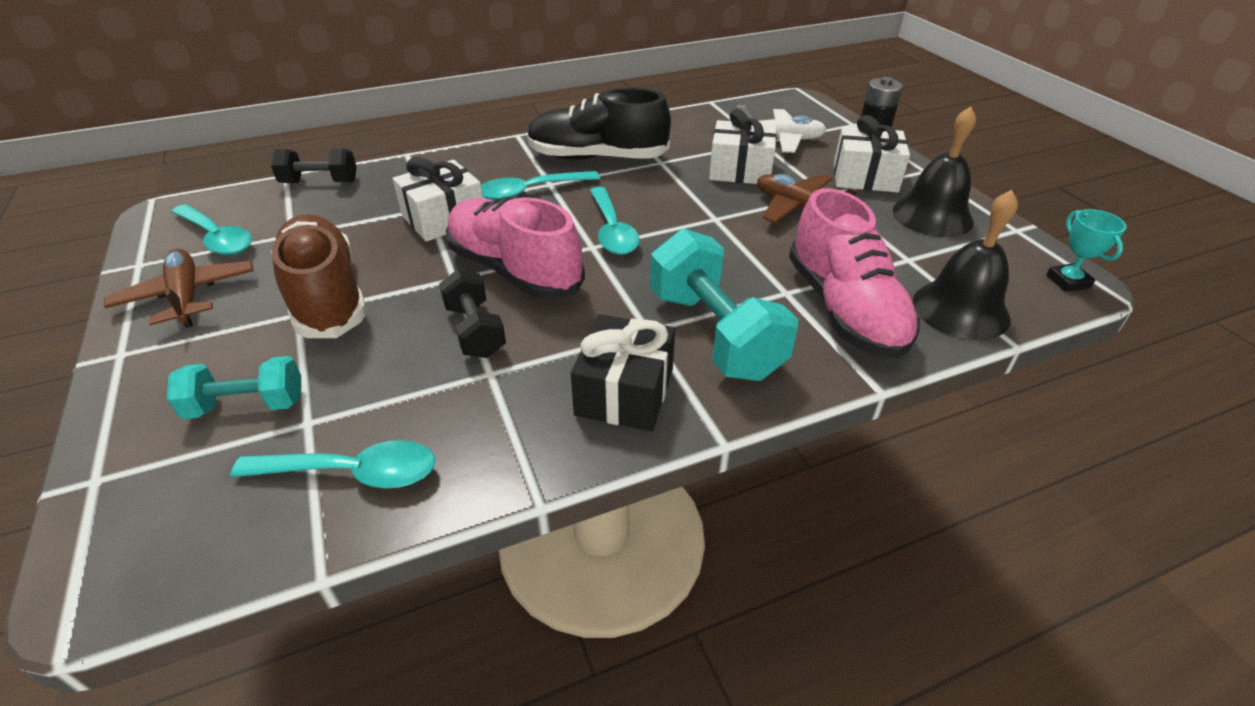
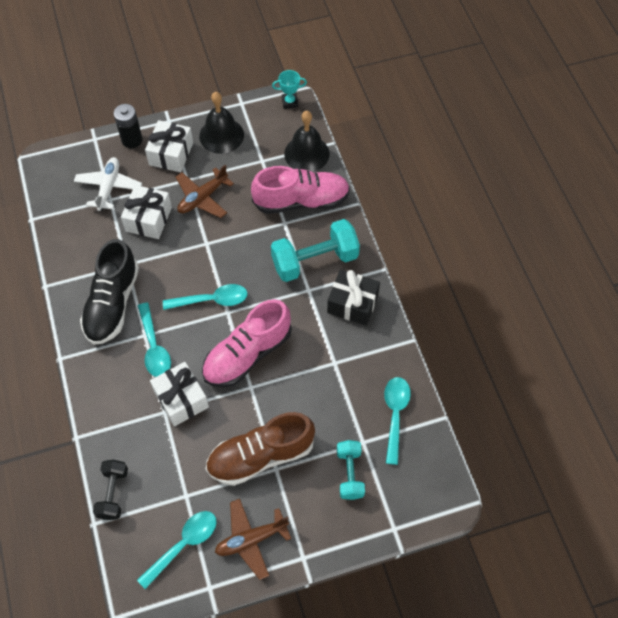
camera: 85 degrees left, 20 degrees up
black dumbbell [439,269,506,358] -> none

